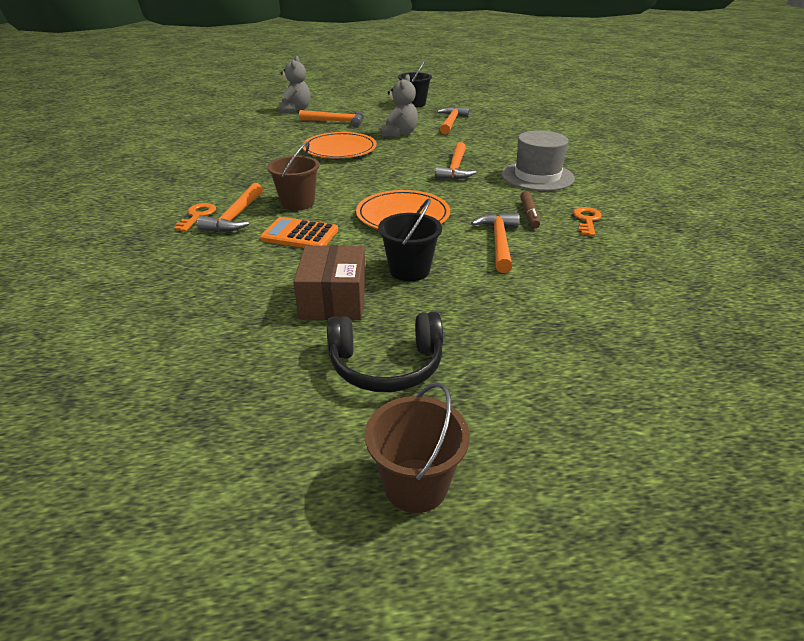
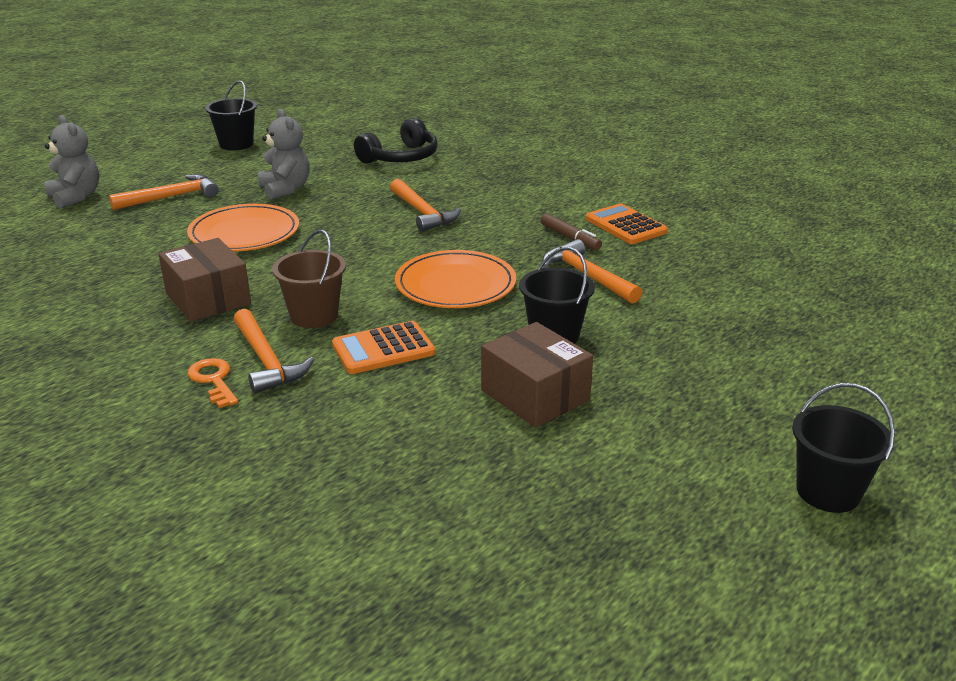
camera: 40 degrees left, 5 degrees down
black headphones [327,312,443,392] -> black headphones moved to [354,118,438,164]
brown bucket [365,382,470,513] -> black bucket [792,383,895,513]
orange hammer [437,106,469,134] -> none
grey hat [501,130,575,191] -> none
orange key [573,207,602,236] -> orange calculator [586,203,668,244]
none -> brown box [159,238,251,322]

